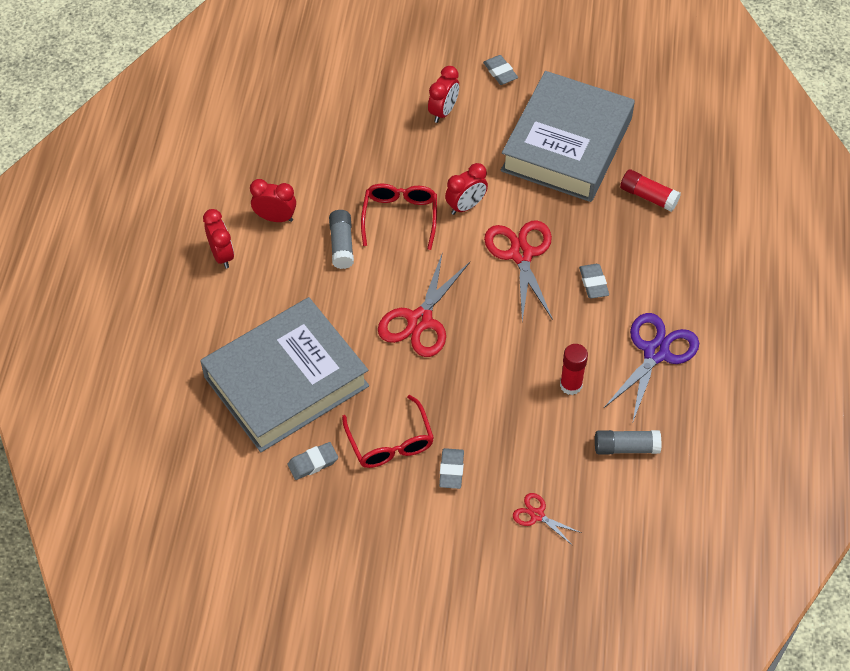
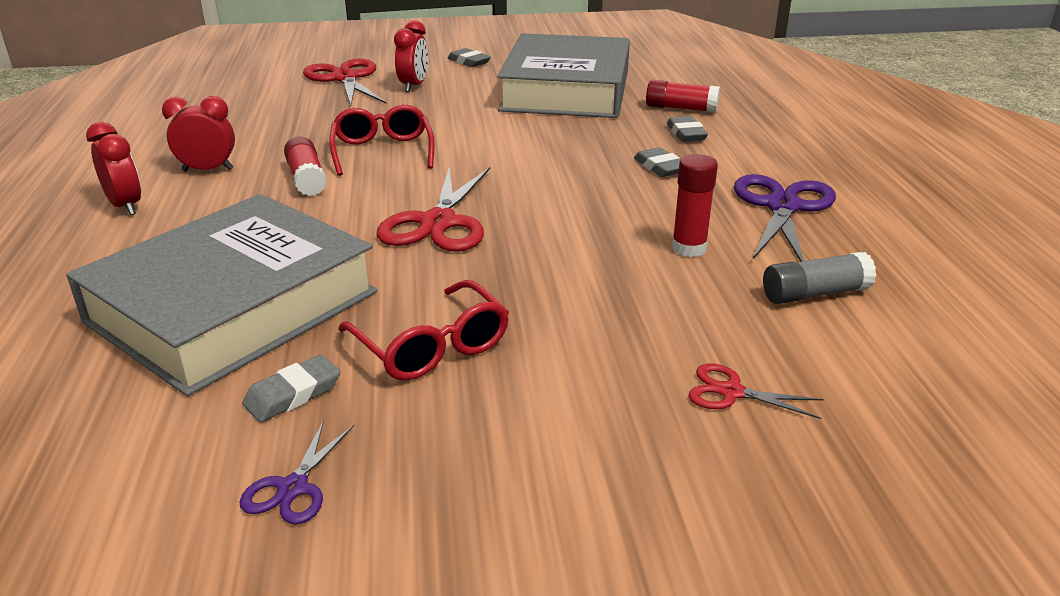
camera: 15 degrees left, 25 degrees down
grey glue stick [329,210,354,269] -> red glue stick [284,136,326,196]
grey eraser [439,448,464,489] -> grey eraser moved to [667,116,708,142]
red clock [445,163,488,215] -> none
red scissors [484,220,553,321] -> red scissors moved to [303,59,386,106]
none -> purple scissors [239,420,354,524]

